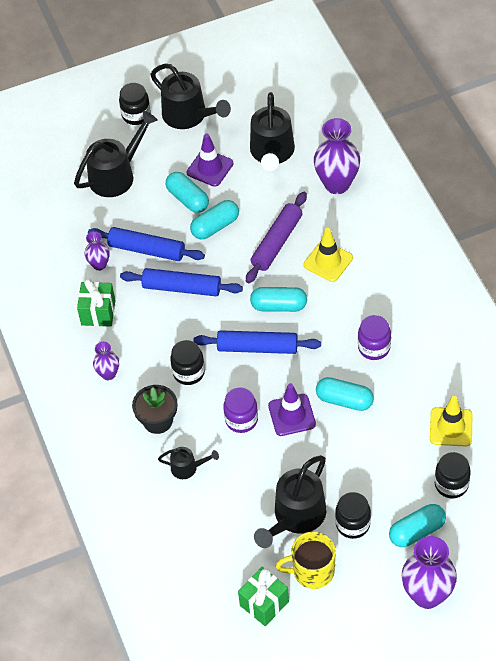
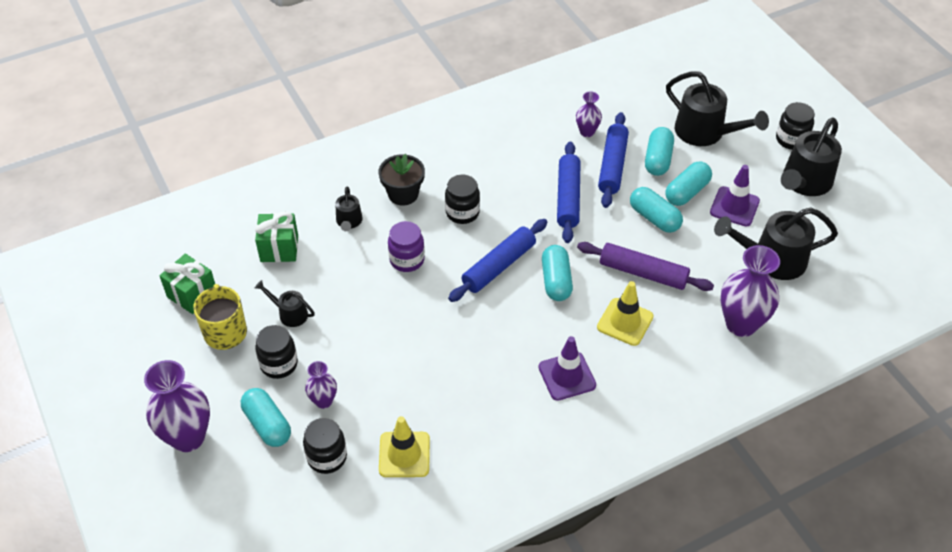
camera: 80 degrees right, 5 degrees down
green gift [77,279,116,327] -> green gift moved to [255,212,298,262]
purple vase [93,342,119,380] -> purple vase moved to [305,361,337,409]
blue rolling pin [193,330,321,354] -> blue rolling pin turned 45 degrees clockwise [448,219,547,302]
black watering can [254,455,326,548] -> black watering can [255,280,315,327], size x0.51
purple traffic cone [268,384,316,436] -> purple traffic cone moved to [539,336,596,401]
turquoise capsule [316,377,374,411] -> turquoise capsule moved to [645,127,674,176]
purple jar [358,315,391,360] -> none

